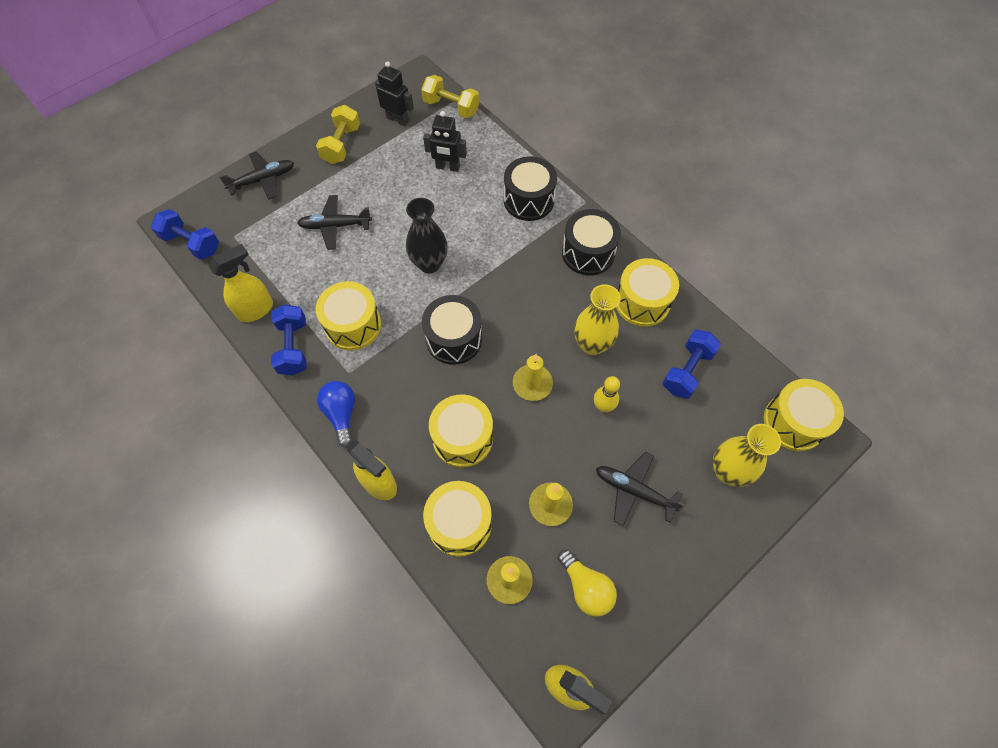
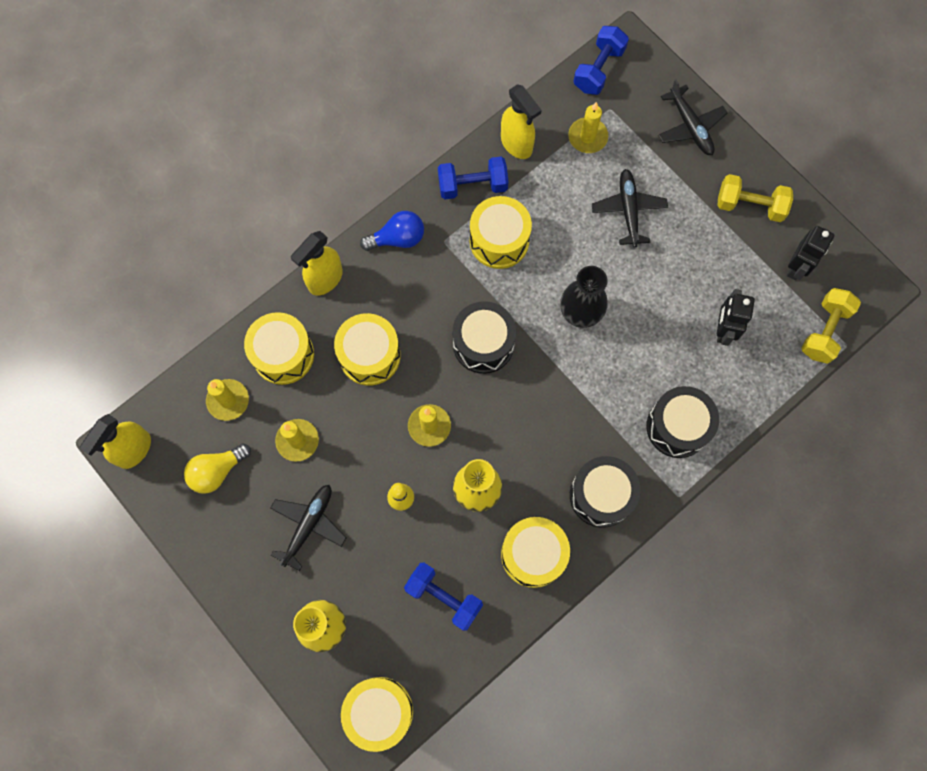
camera: 90 degrees right, 10 degrees up
none -> yellow candle [568,102,608,153]

